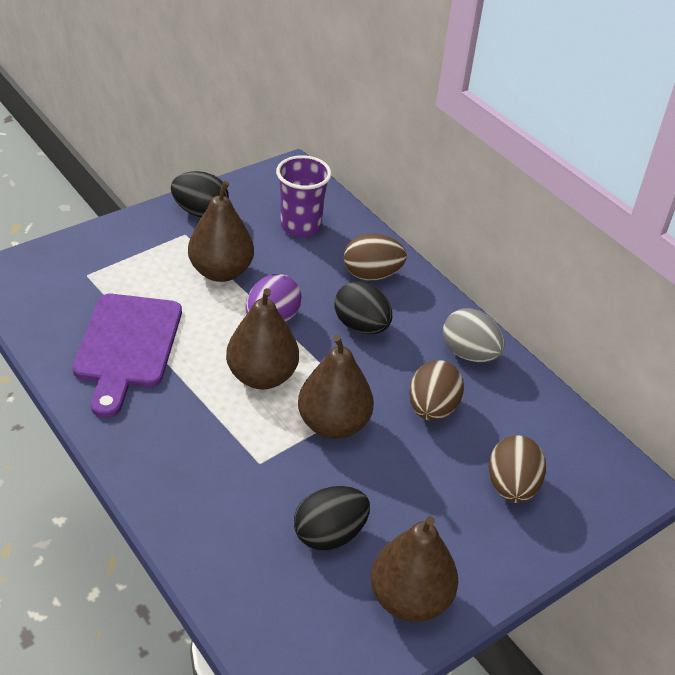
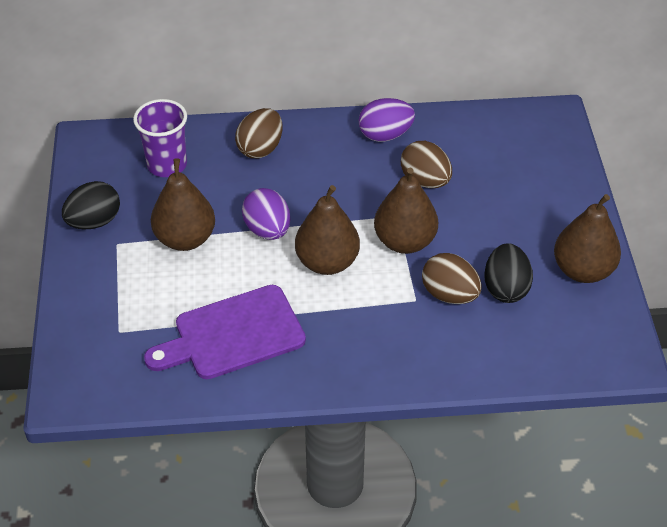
camera: 55 degrees left, 5 degrees up
purple cutting board [72,294,182,418] -> purple cutting board turned 120 degrees clockwise [144,285,306,379]
black egg [335,281,392,334] -> none
grey egg [443,308,505,362] -> purple egg [359,98,415,142]
brown egg [489,435,546,503] -> brown egg moved to [422,253,482,304]

